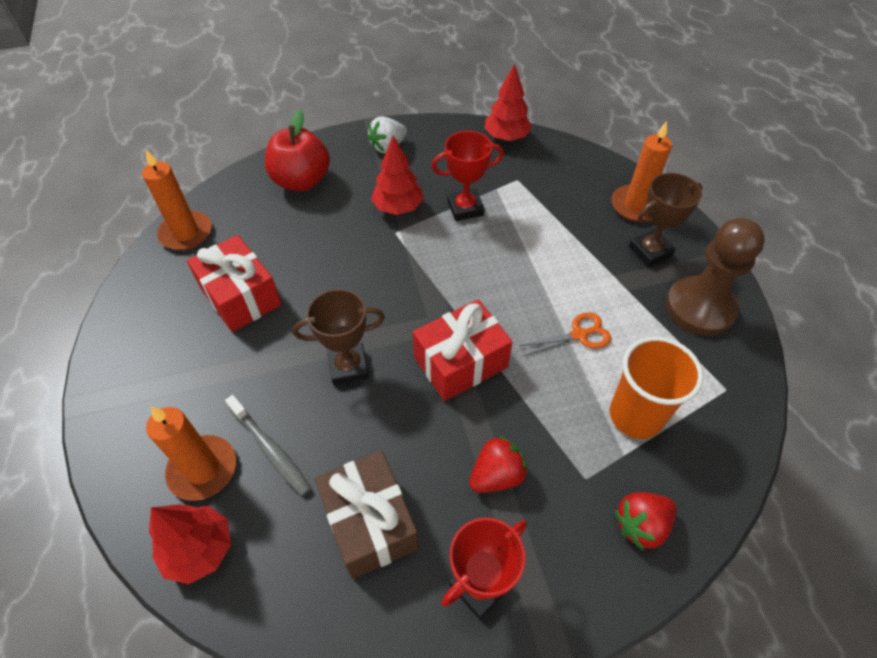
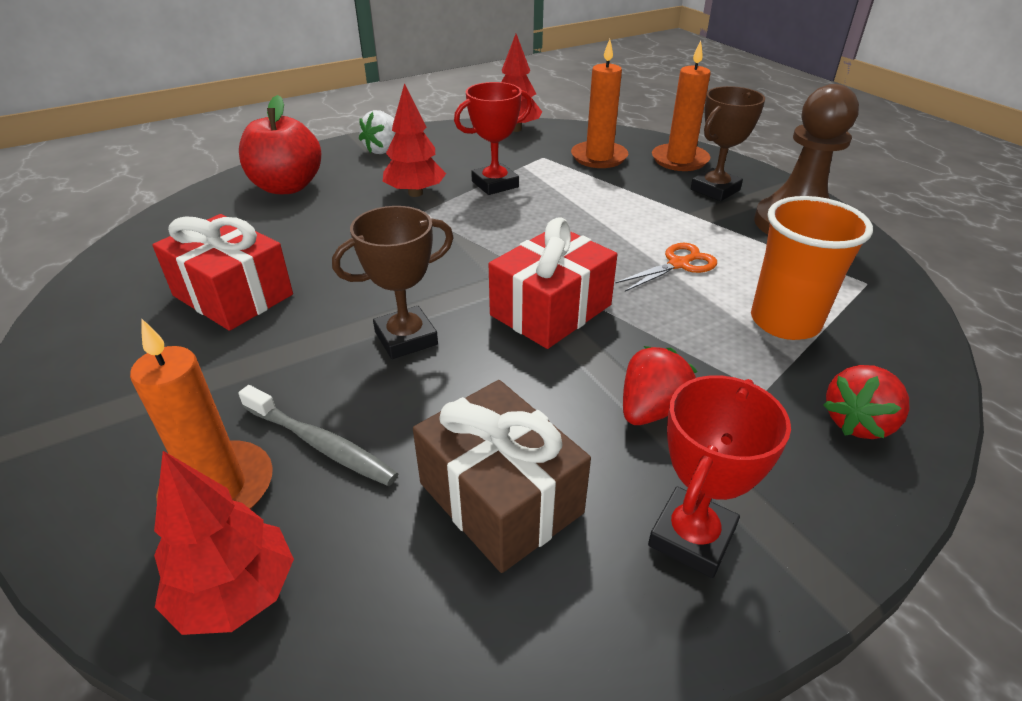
camera: 15 degrees left, 15 degrees down
orange candle [142,150,212,250] -> orange candle moved to [571,39,628,168]

